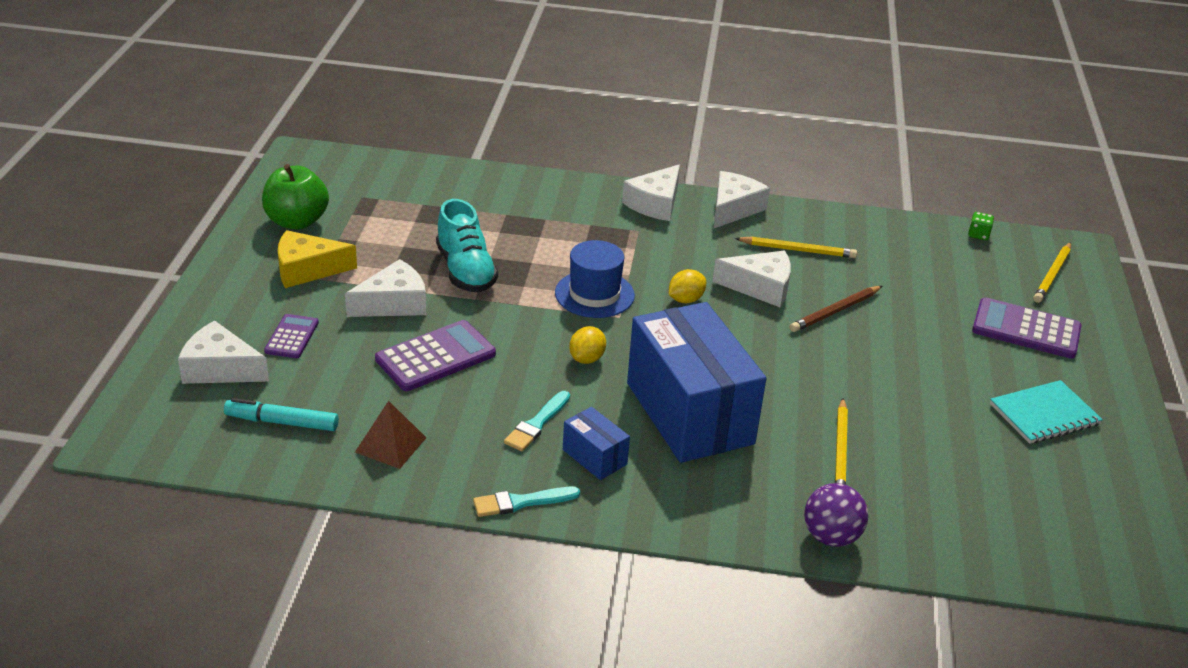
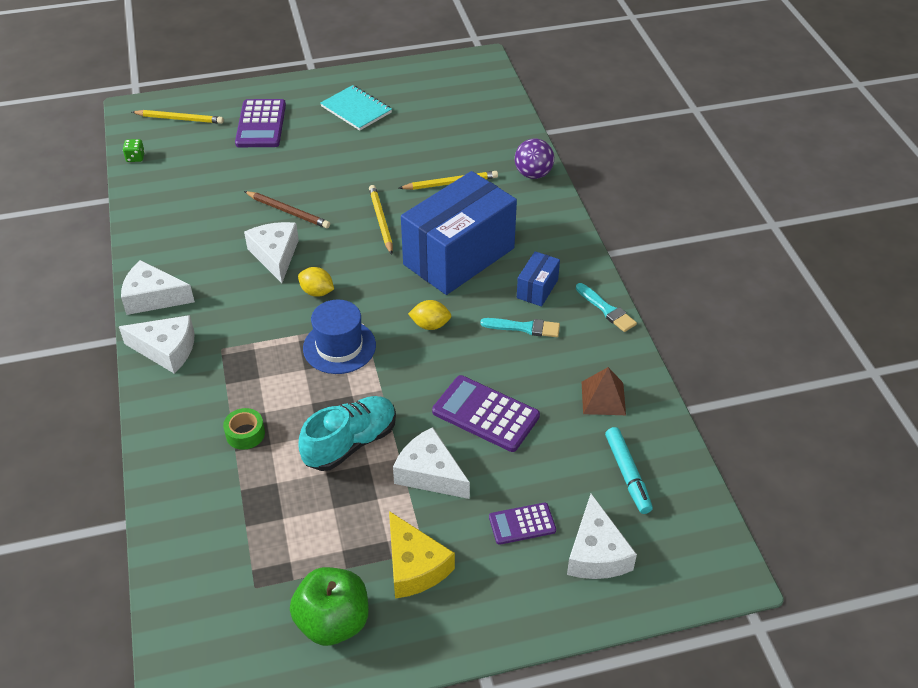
camera: 110 degrees left, 10 degrees up
yellow pencil [735,236,857,258] -> yellow pencil moved to [369,185,393,254]
none -> green tape [223,408,265,450]

